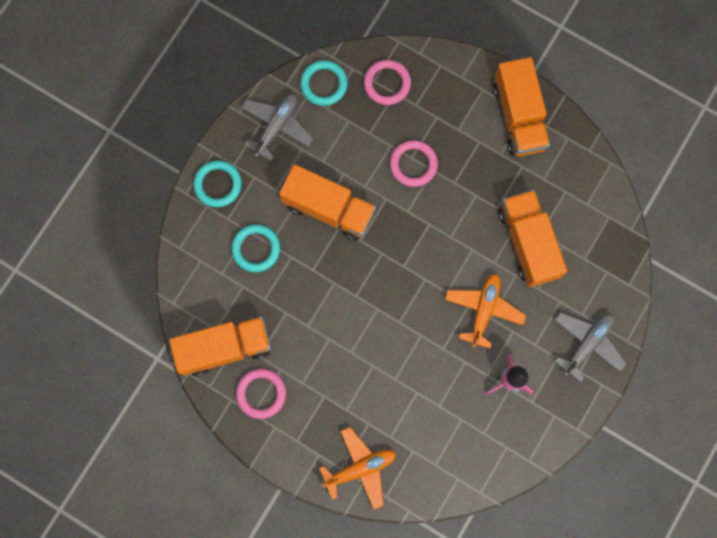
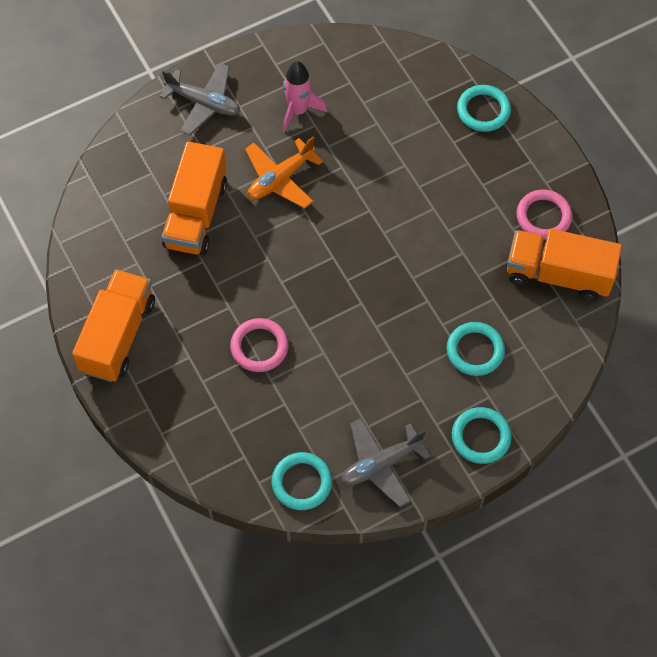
camera: 150 degrees left, 15 degrees down
orange truck [279,164,376,241] -> none
orange plane [319,427,396,510] -> turquoise ring [457,85,511,132]
pink ring [364,60,411,105] -> none
grey plane [555,312,627,382] -> grey plane turned 135 degrees counterclockwise [160,63,240,135]

